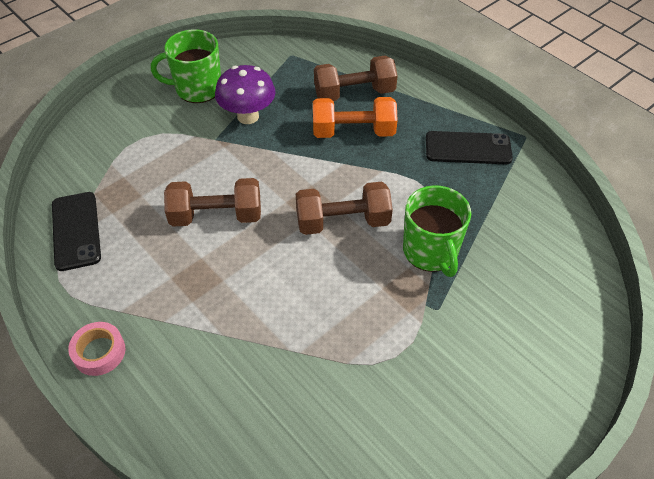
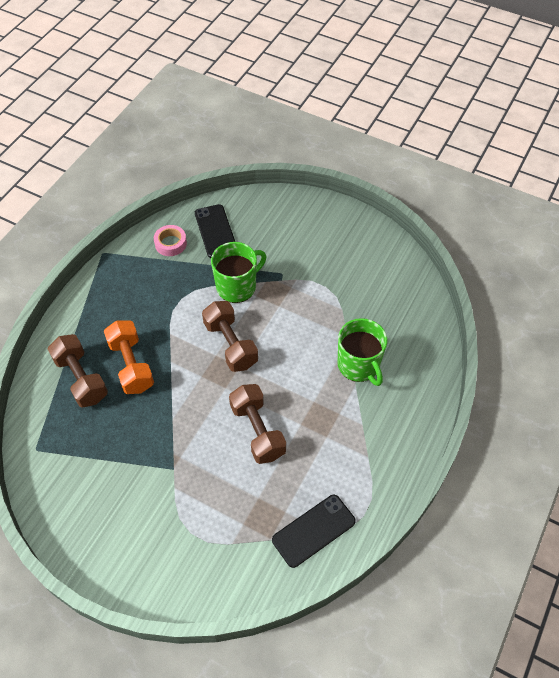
camera: 110 degrees left, 5 degrees up
pink tape [68,322,125,376] -> pink tape moved to [154,225,187,256]
green mug [151,29,221,103] -> green mug moved to [338,318,387,386]
purple mushroom [215,65,276,124] -> none
black phone [426,131,513,164] -> black phone moved to [195,204,235,258]

